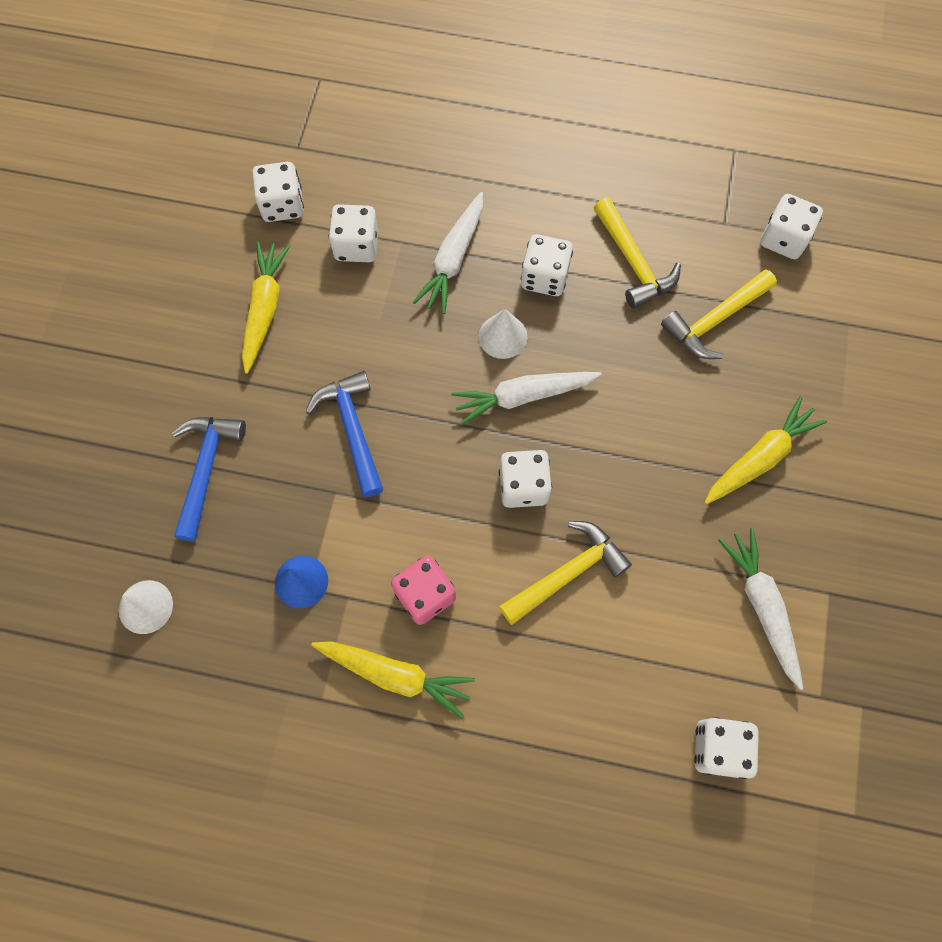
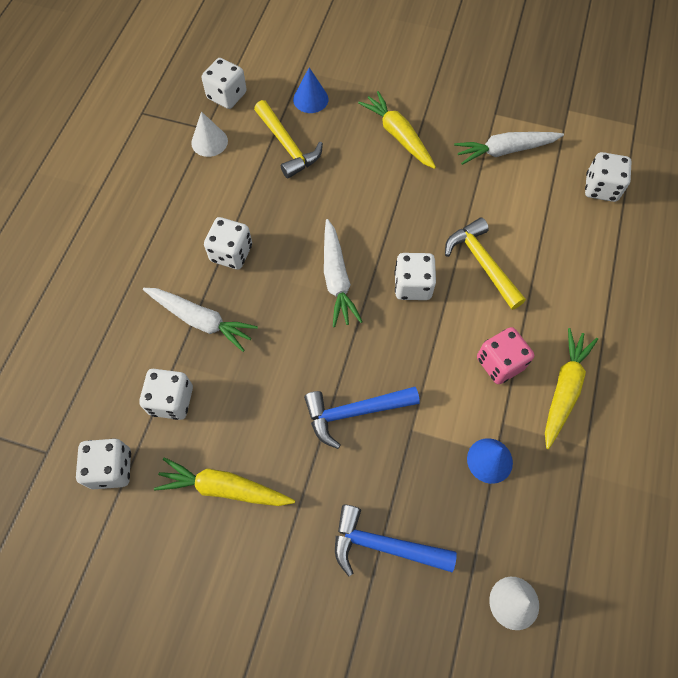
camera: 85 degrees left, 5 degrees down
white cone [479,309,528,359] -> white cone moved to [191,111,228,157]
yellow hammer [594,197,681,309] -> none
none -> blue cone [293,68,328,113]

